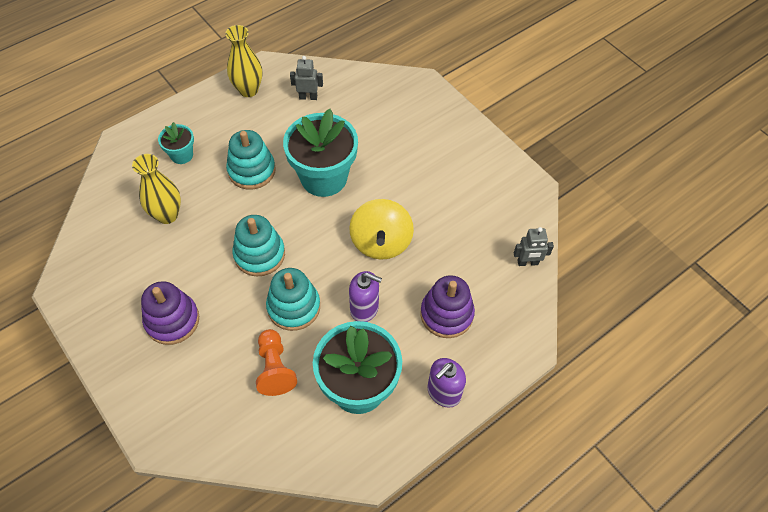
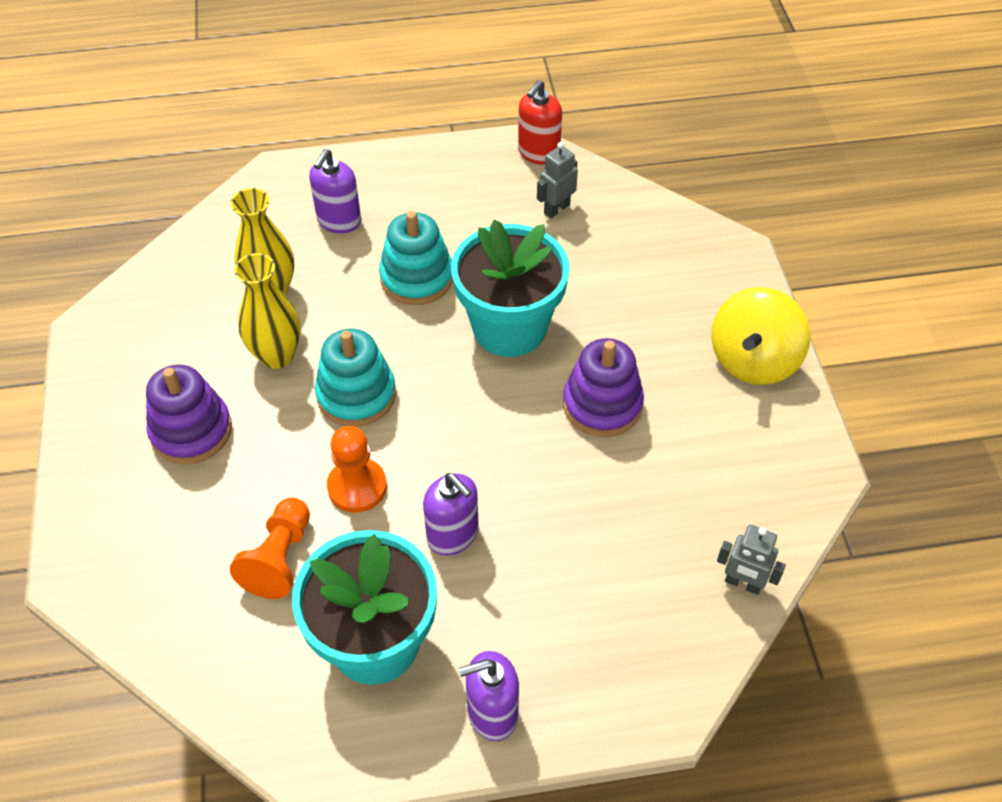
camera: 30 degrees right, 5 degrees down
turquoise flower pot [158,122,194,164] -> purple soap dispenser [309,149,361,233]
yellow vase [225,25,262,97] -> yellow vase moved to [234,253,301,369]
turquoise stacking toy [266,268,320,331] -> orange pawn [327,426,387,513]
grey robot [290,56,323,100] -> grey robot turned 75 degrees counterclockwise [537,142,578,218]
yellow spinning top [349,199,414,260] -> yellow spinning top moved to [711,287,811,385]
purple stacking toy [420,275,475,338] -> purple stacking toy moved to [563,338,644,437]
none -> red soap dispenser [518,80,562,165]

